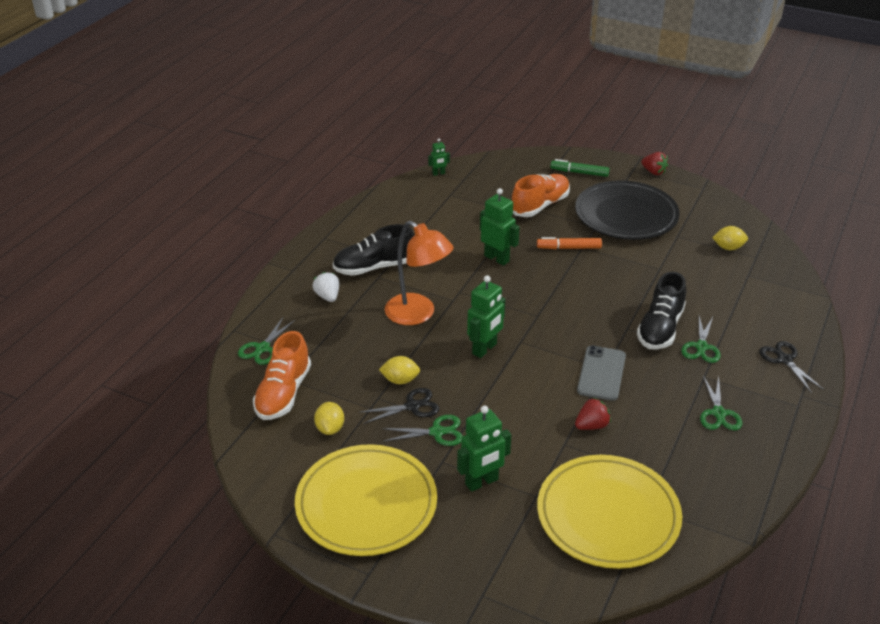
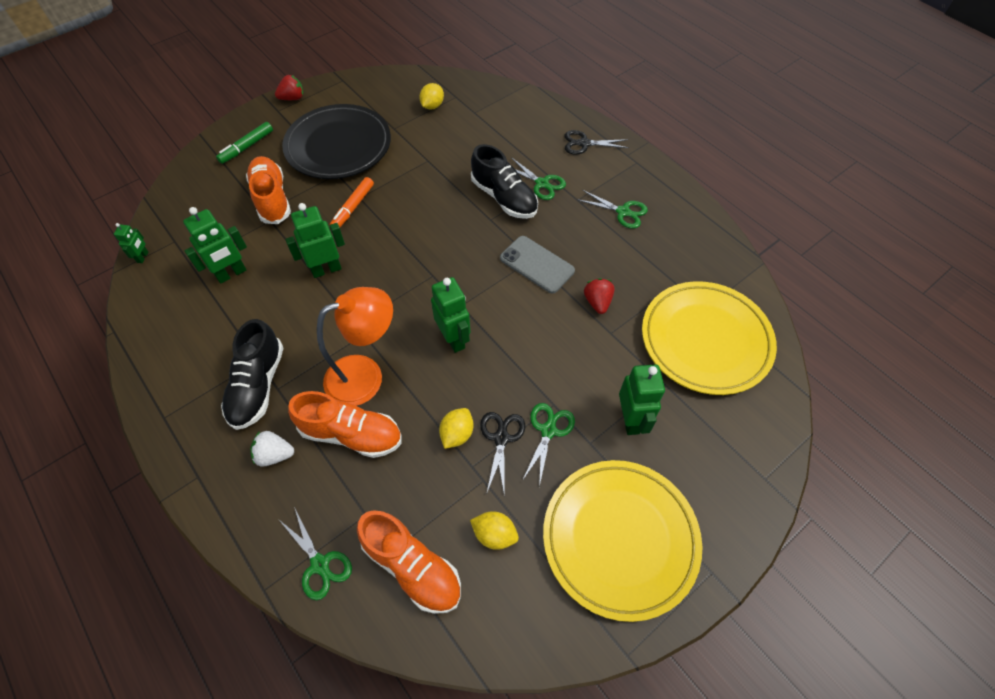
camera: 65 degrees left, 20 degrees up
none -> green robot [183,207,247,284]
none -> orange shoe [288,391,402,458]

